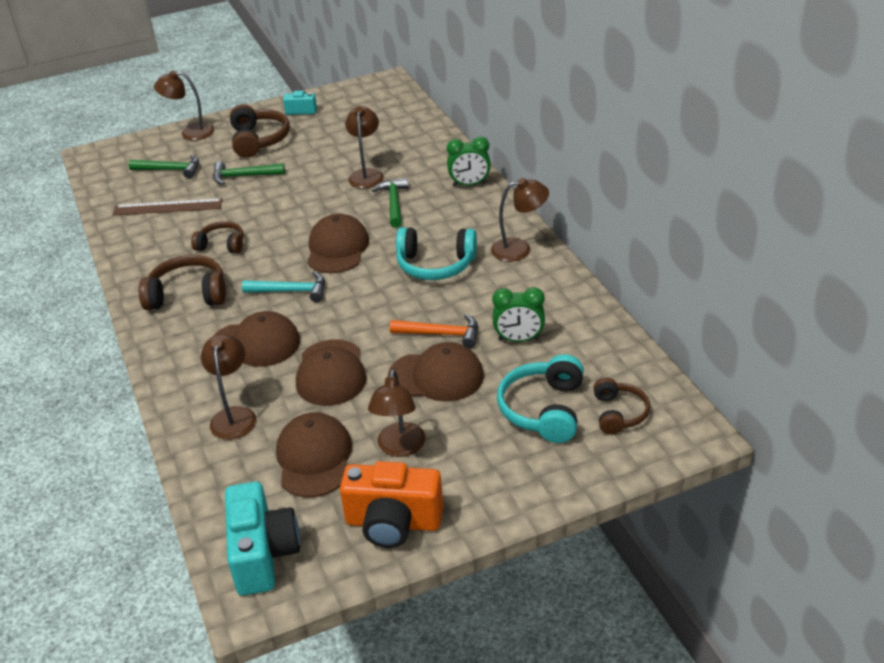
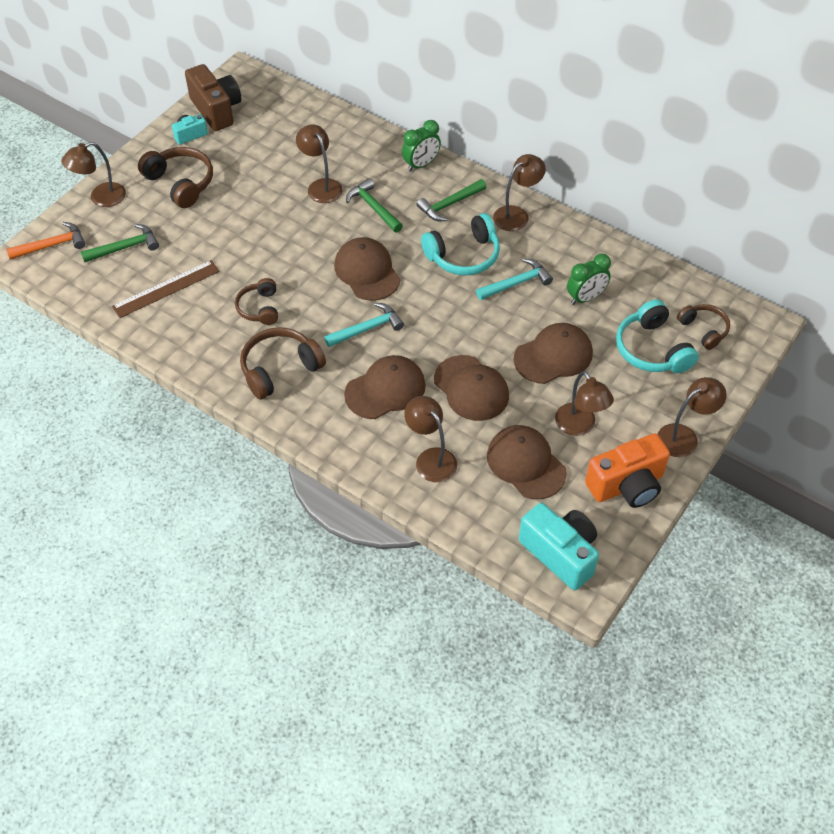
camera: 35 degrees left, 15 degrees up
brown headphones [191,221,244,253] -> brown headphones turned 75 degrees counterclockwise [235,278,278,325]
green hammer [213,161,285,185] -> green hammer moved to [416,179,486,221]
orange hammer [390,314,478,348] -> orange hammer moved to [6,222,85,260]
none -> brown camera [185,64,241,131]
none -> turquoise hammer [476,258,553,300]
none -> brown lamp [657,377,727,457]

